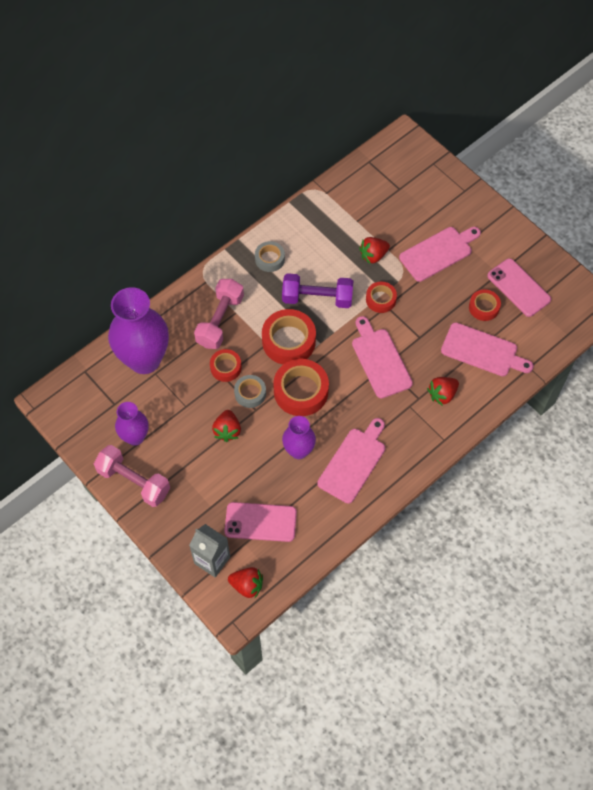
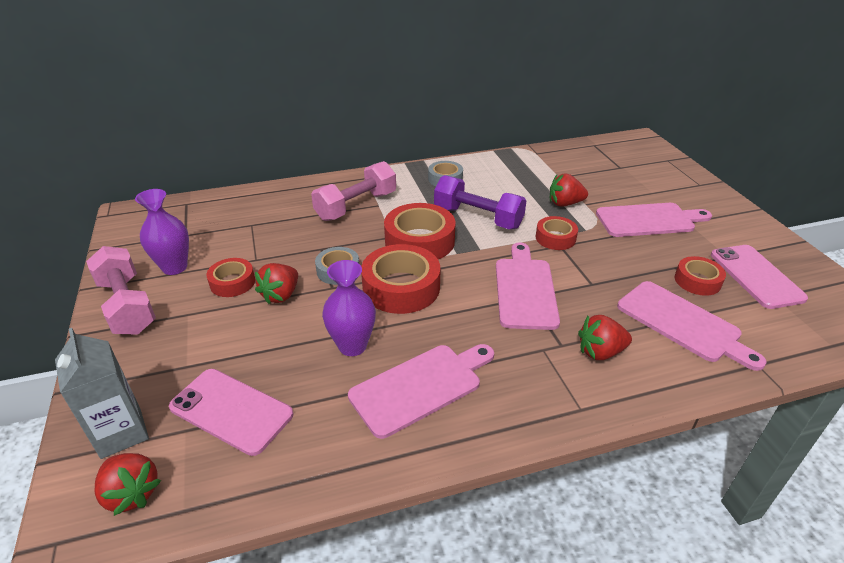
camera: 25 degrees right, 25 degrees down
purple vase [108,287,169,374] -> none
red tape [210,349,242,382] -> red tape moved to [206,258,255,297]

